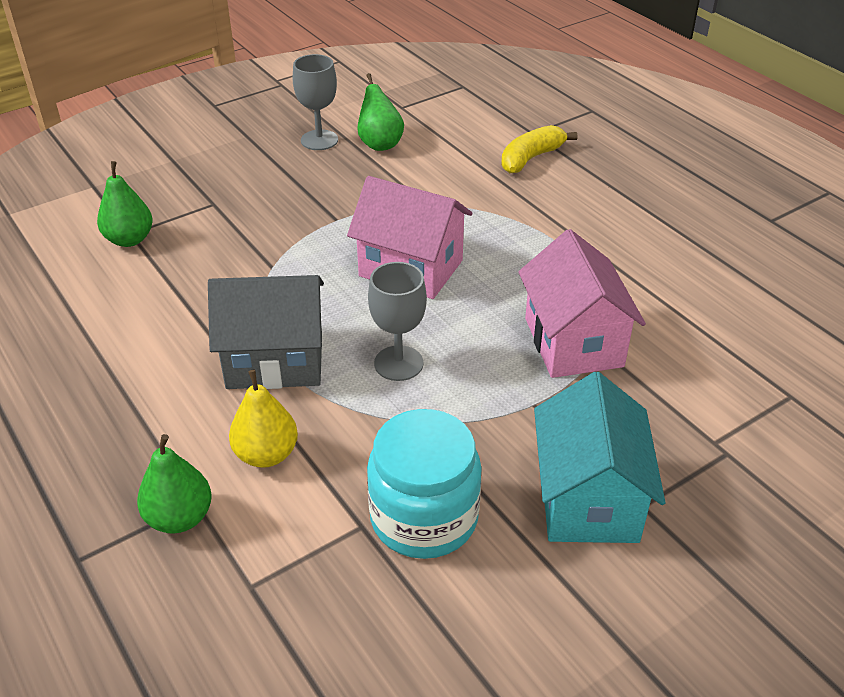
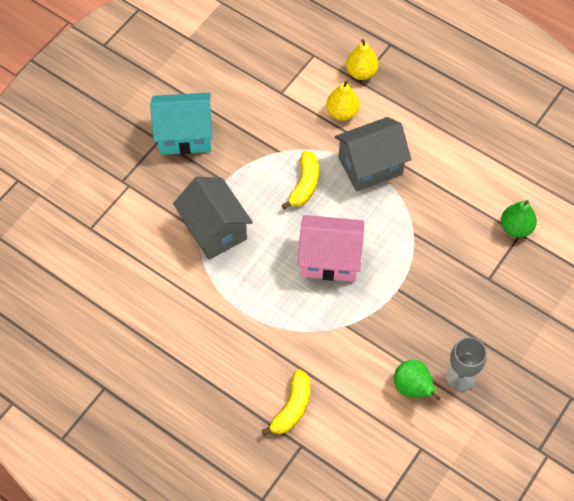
camera: 160 degrees right, 20 degrees up
green pear [137,434,212,534] -> yellow pear [346,39,379,80]
turquoise jar [367,409,482,559] -> none
grey goblet [368,262,427,381] -> yellow banana [282,151,319,209]
pink house [518,229,646,378] -> grey house [173,177,253,260]
turquoise house [534,372,665,543] -> turquoise house turned 75 degrees counterclockwise [150,93,213,155]

